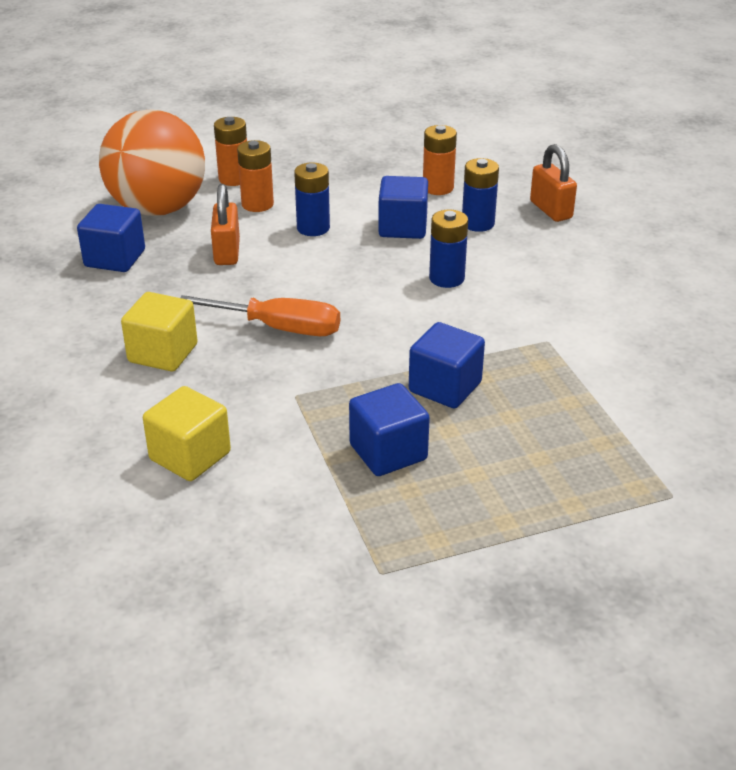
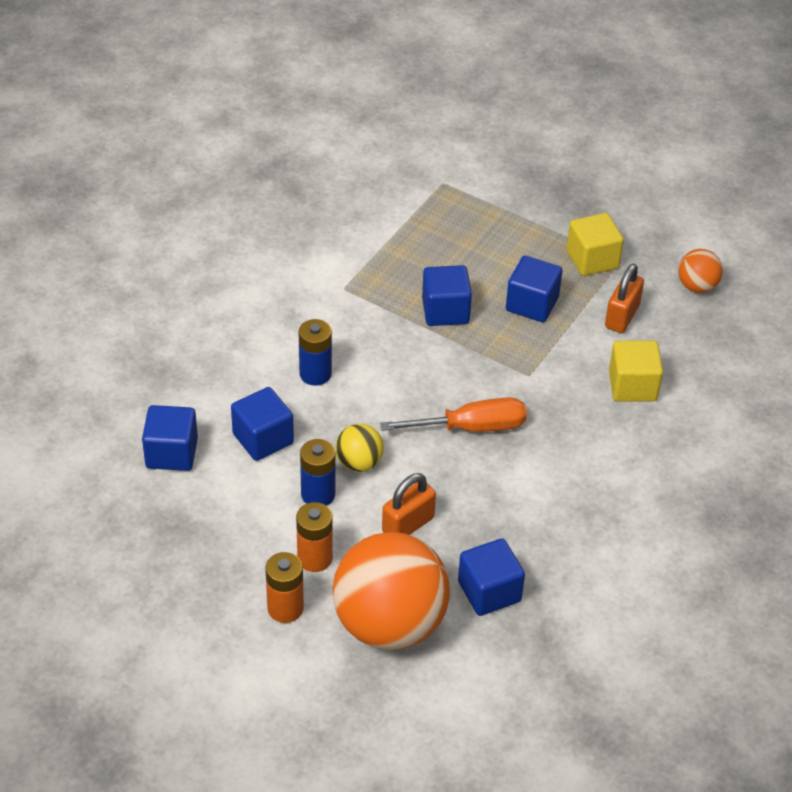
camera: 130 degrees left, 10 degrees up
yellow cube [121,292,198,371] -> yellow cube moved to [566,213,624,276]
orange screwdriver [180,295,340,336] -> orange screwdriver turned 105 degrees clockwise [380,397,527,432]
orange battery [423,125,457,195] -> blue cube [142,405,198,471]
blue battery [462,158,499,232] -> none
orange padlock [530,144,577,222] -> orange padlock moved to [605,264,644,333]
none -> yellow ball [335,423,384,472]
none -> orange ball [678,249,723,293]

